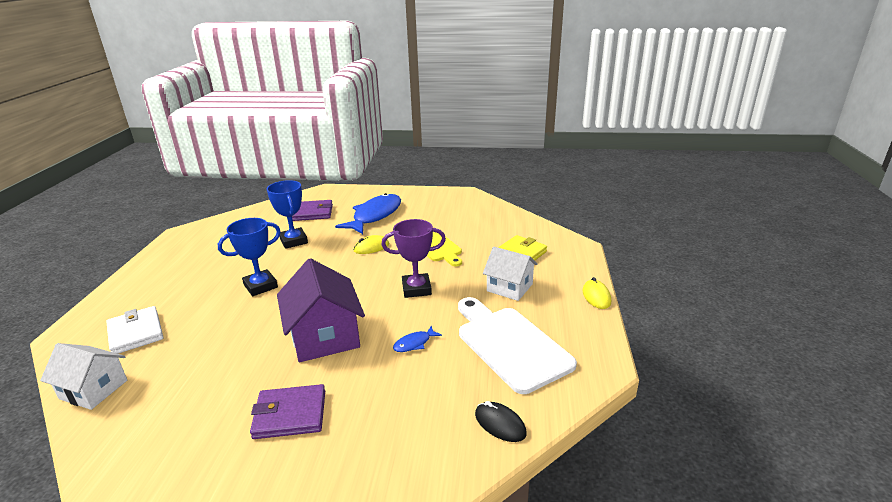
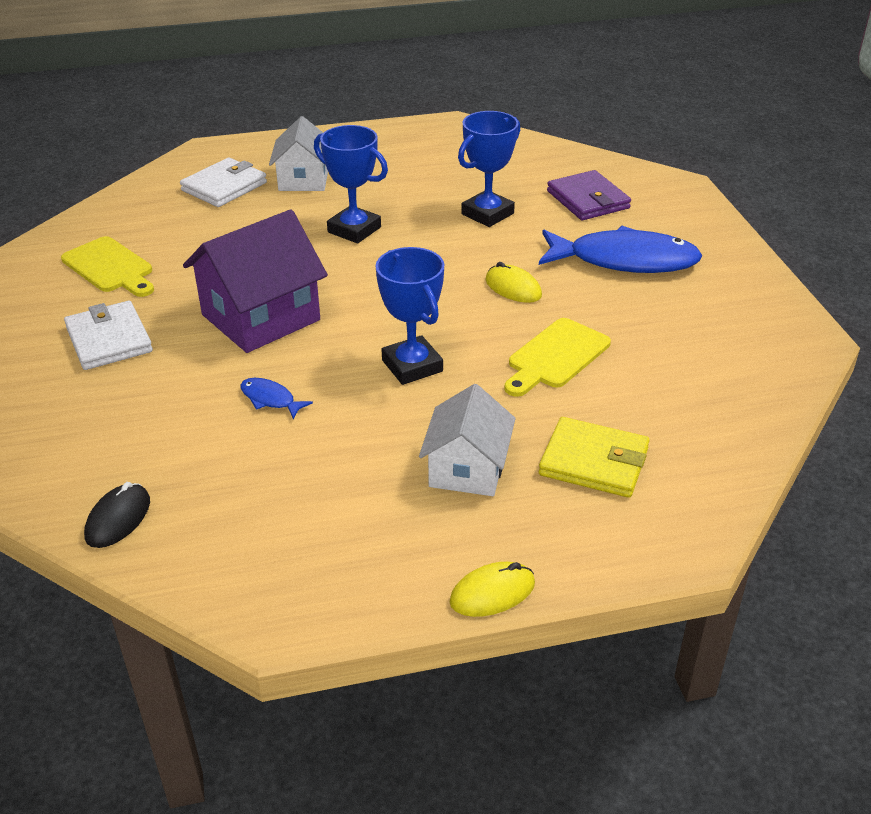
camera: 70 degrees right, 10 degrees up
white house [40,343,127,410] -> white house moved to [269,116,328,191]
purple wallet [250,384,325,439] -> white wallet [64,301,153,370]
purple trophy [382,219,446,298] -> blue trophy [376,247,444,385]
white cutting board [458,297,577,394] -> none
none -> yellow cutting board [61,236,154,297]

